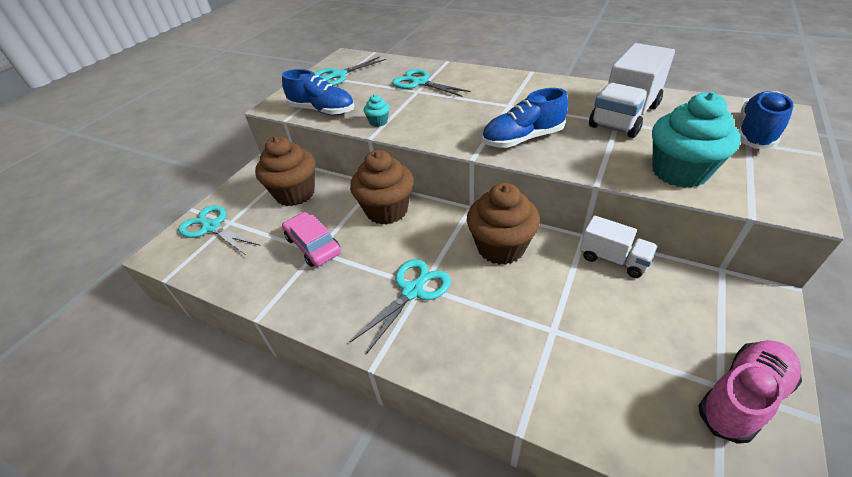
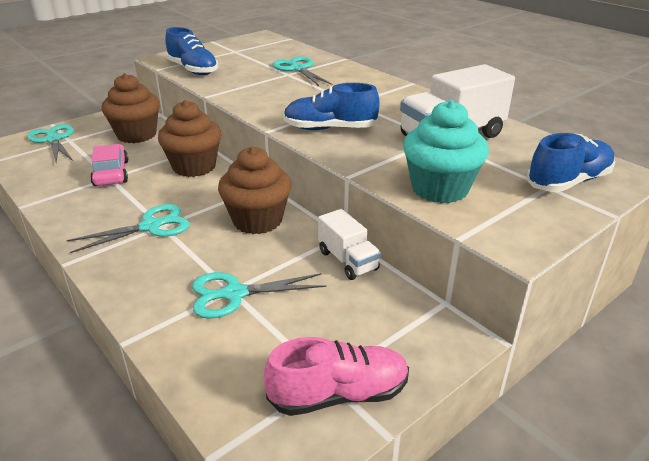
camera: 20 degrees right, 10 degrees down
turquoise scissors [314,56,386,86] -> turquoise scissors moved to [192,272,326,319]
turquoise cupcake [364,94,390,127] -> none

